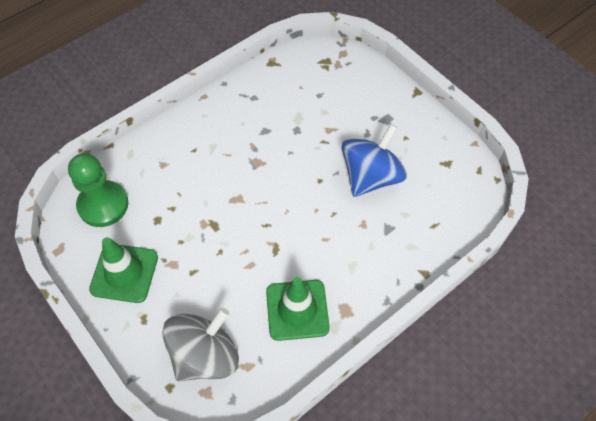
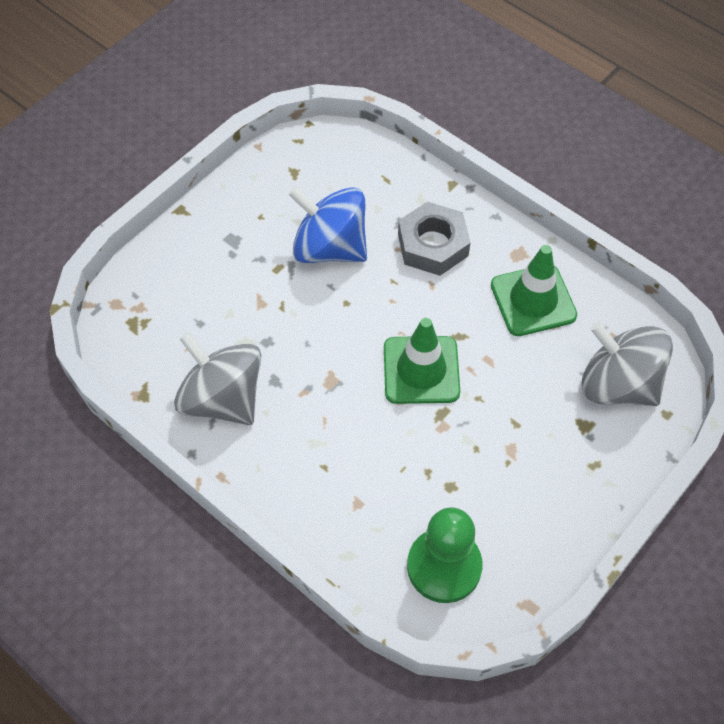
camera: 100 degrees left, 0 degrees up
green traffic cone [89,237,158,303] -> green traffic cone moved to [384,318,460,404]
none -> grey spinning top [174,332,262,425]
none -> grey nut [398,202,471,276]

